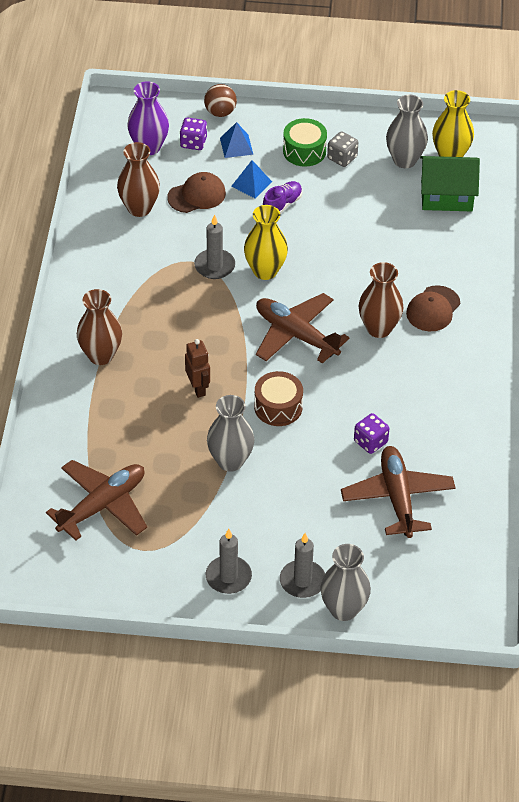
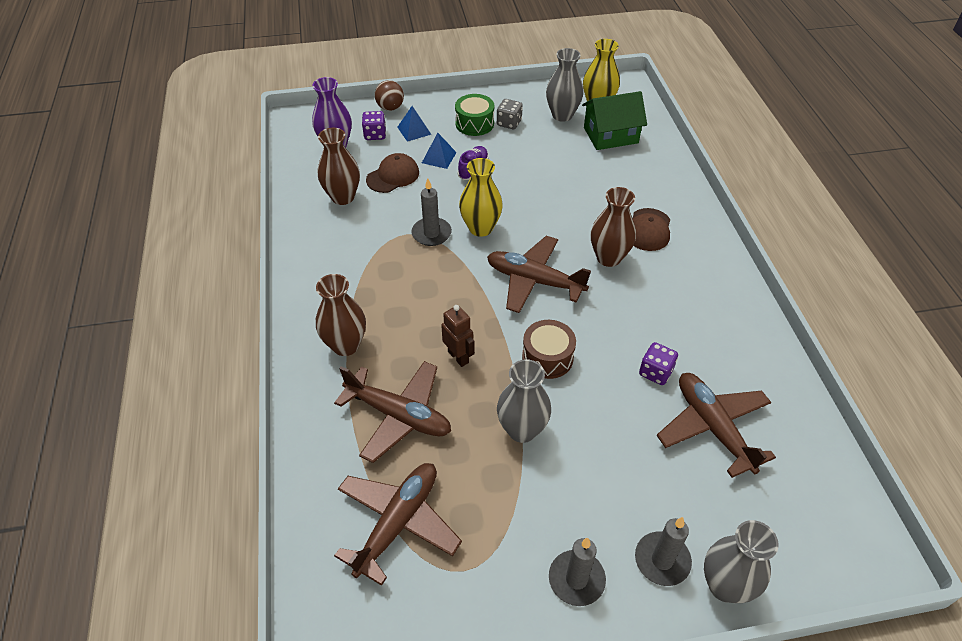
camera: 15 degrees left, 0 degrees up
none -> brown plane [334,361,451,463]

